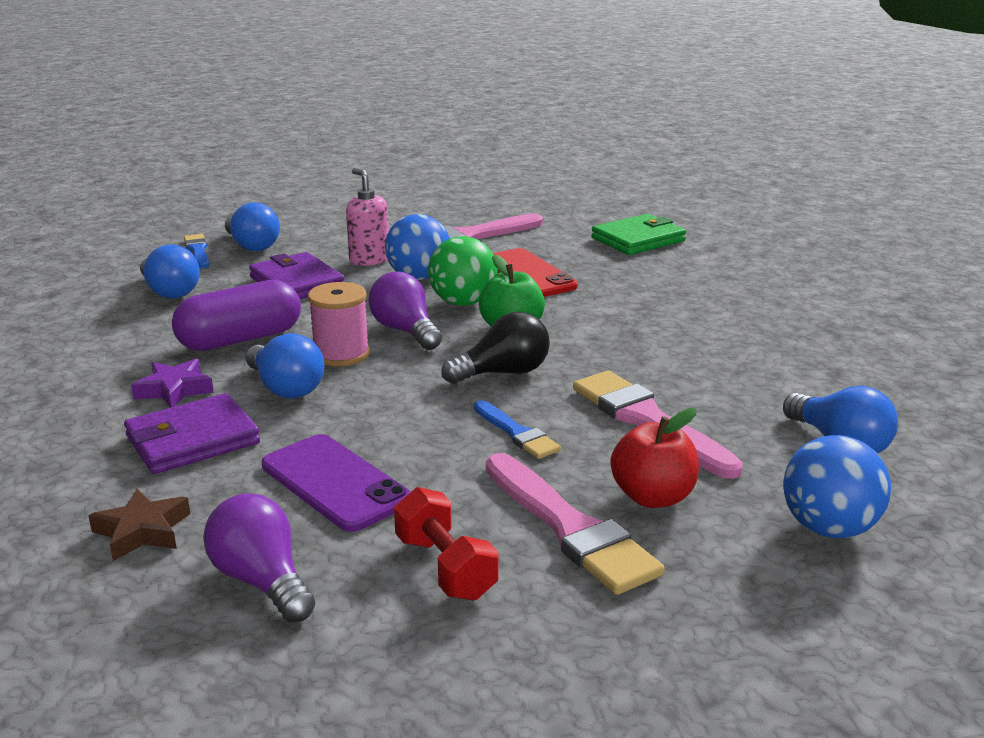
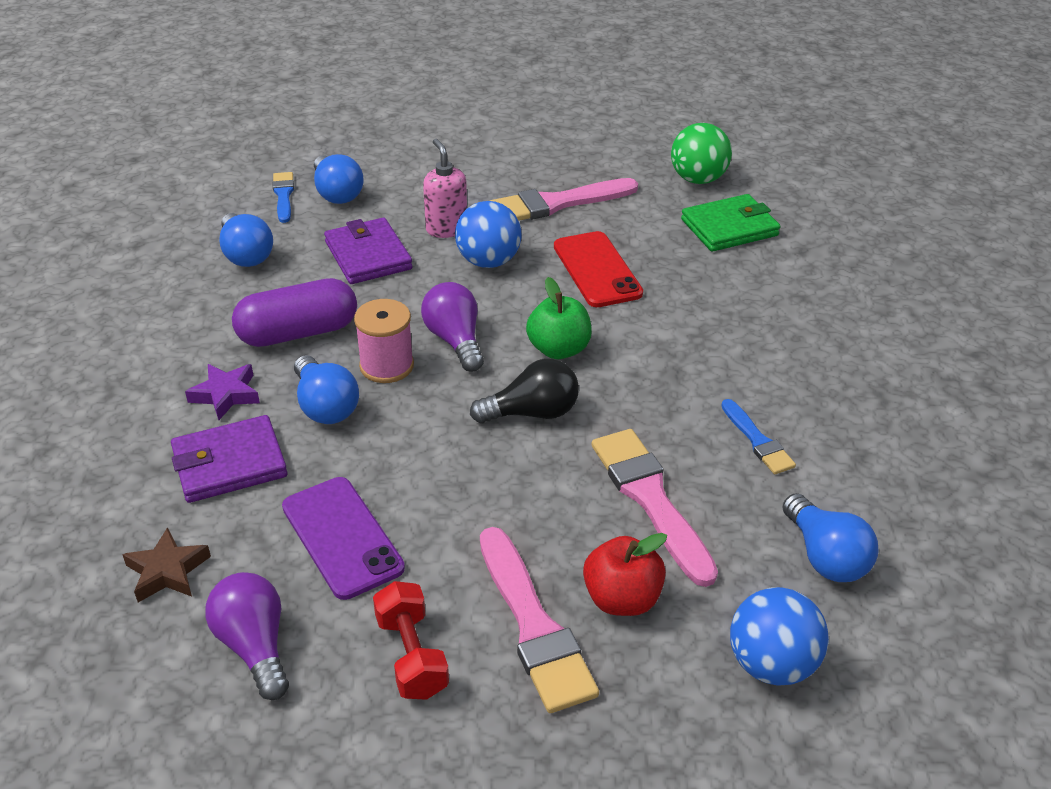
camera: 10 degrees right, 15 degrees up
green ball [428,236,498,306] -> green ball moved to [671,123,732,184]
blue brush [474,400,561,459] -> blue brush moved to [721,399,796,474]

